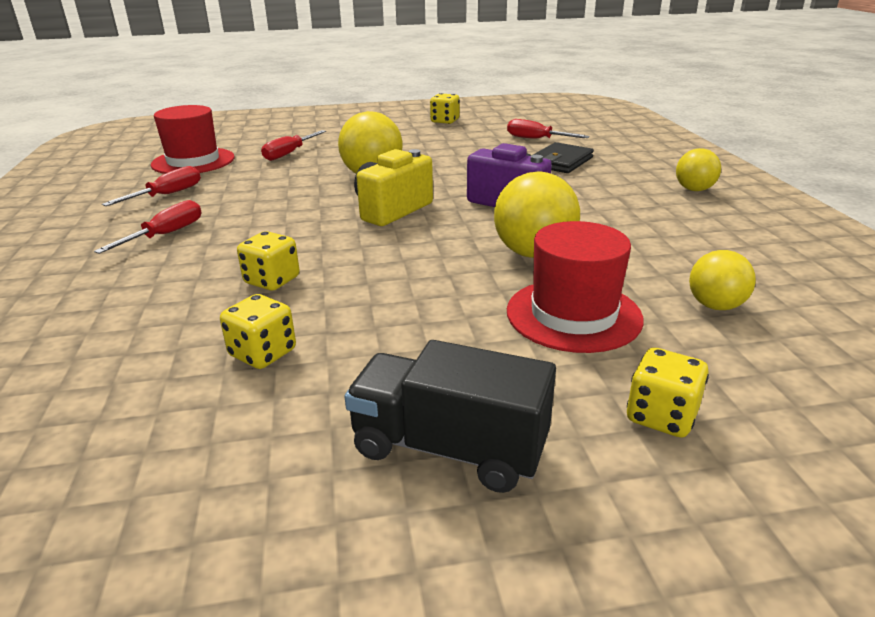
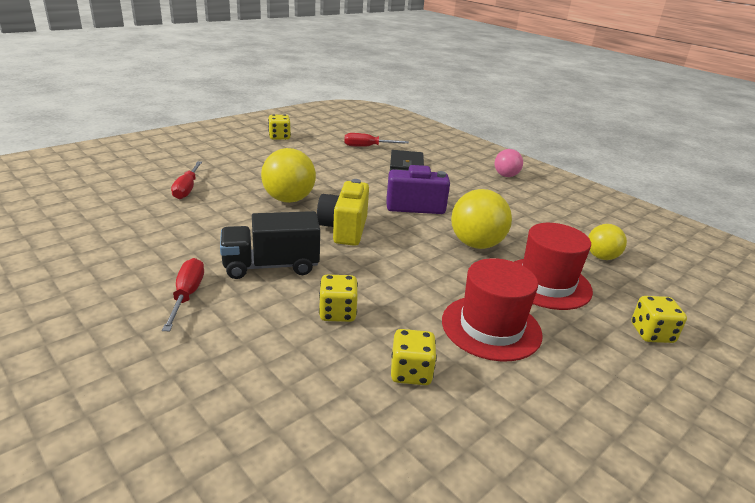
camera: 35 degrees left, 0 degrees up
red screwdriver [102,166,201,206] -> none
red hat [151,105,235,174] -> red hat moved to [442,258,543,361]
black truck [344,340,556,493] -> black truck moved to [220,211,320,279]
yellow ball [676,148,721,191] -> pink ball [495,149,523,177]

